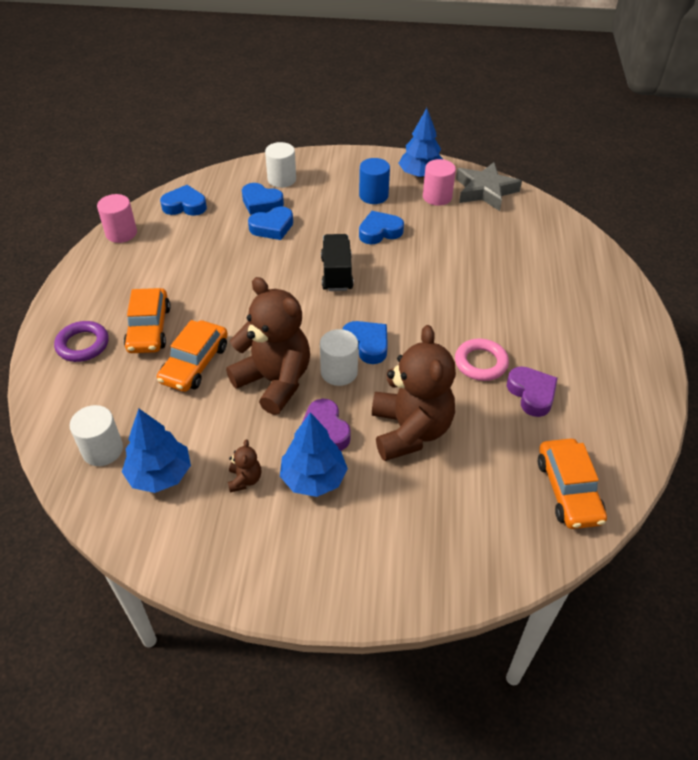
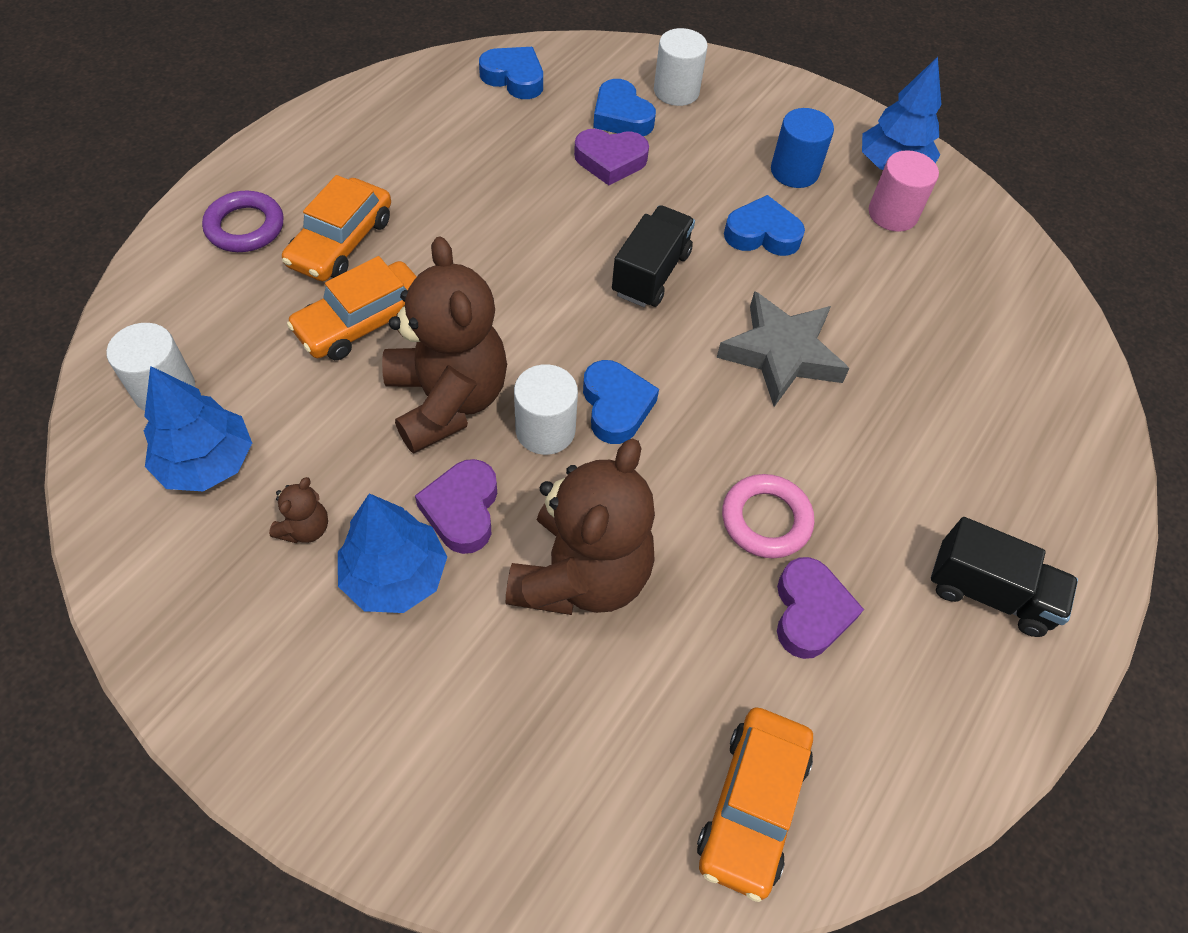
camera: 25 degrees right, 10 degrees up
pink cylinder [97,194,137,243] -> none
blue heart [248,206,293,240] -> purple heart [574,129,649,185]
grey star [456,162,522,211] -> grey star moved to [716,291,850,407]
none -> black truck [931,517,1078,637]

